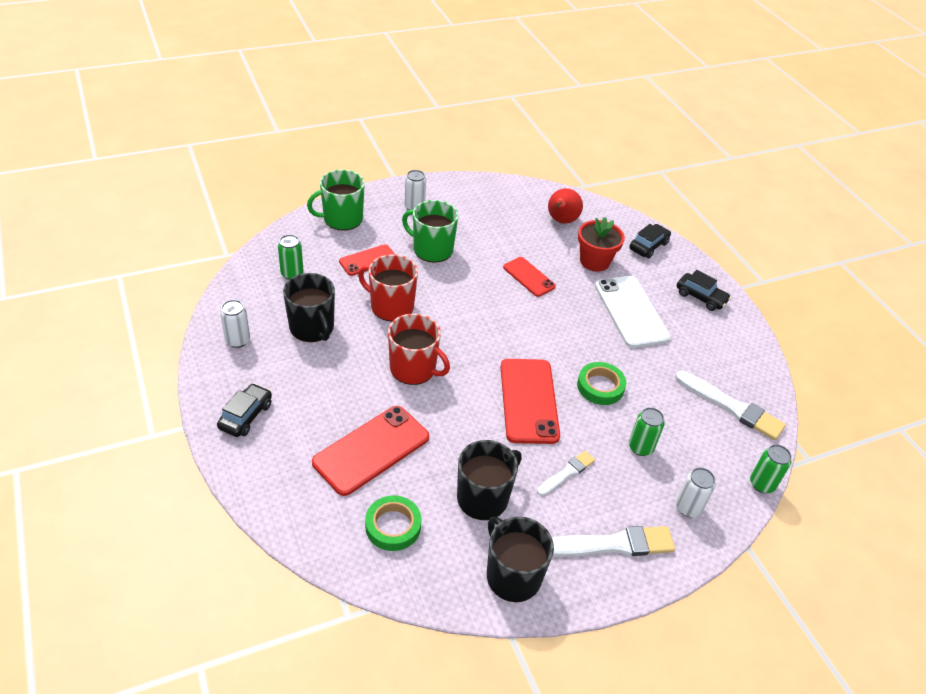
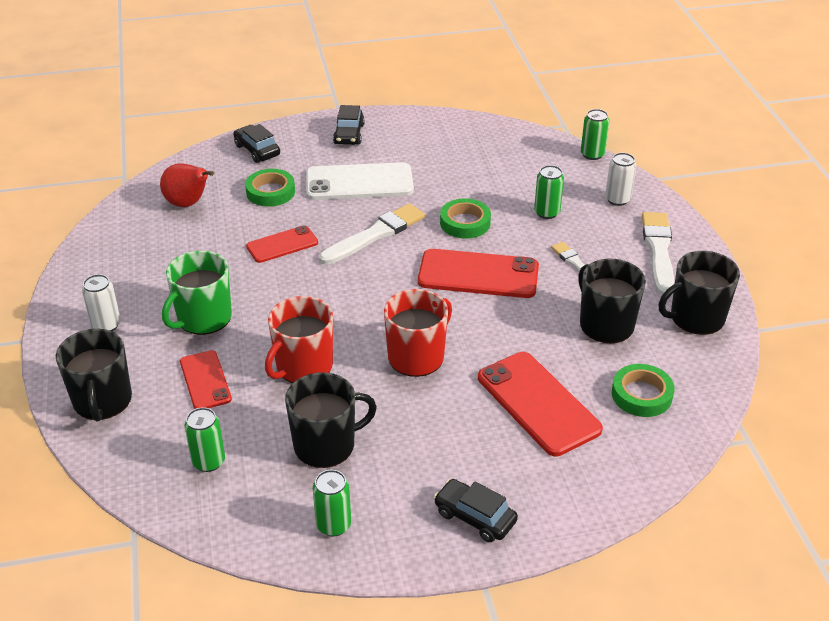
camera: 75 degrees left, 5 degrees down
white can [220,300,250,348] -> green can [313,470,351,536]
green mug [307,169,365,231] -> black mug [56,329,132,421]
red flower pot [578,217,625,272] -> green tape [245,169,295,206]
white brush [675,370,786,440] -> white brush moved to [319,203,425,265]
black car [677,270,731,311] -> black car turned 135 degrees clockwise [333,105,365,145]

